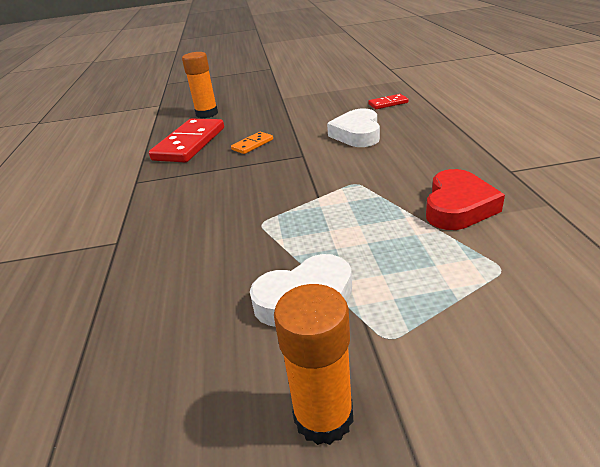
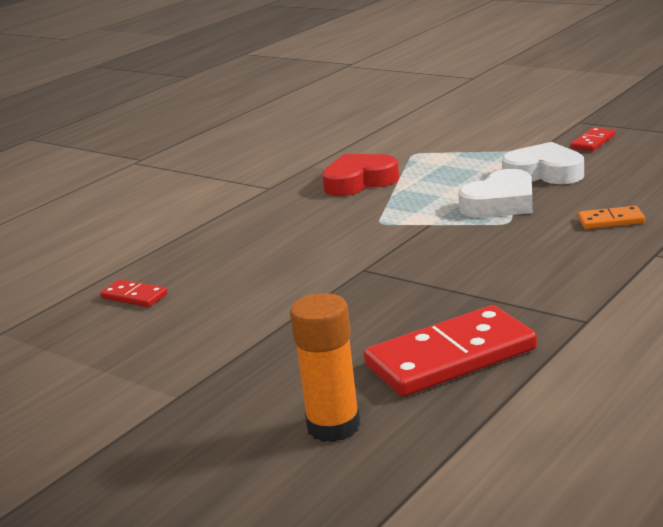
camera: 135 degrees left, 10 degrees down
orange domino [231,132,273,154] -> orange domino moved to [578,206,645,229]
orange glue stick [274,284,353,445] -> red domino [571,127,615,151]
white heart [327,109,380,147] -> white heart moved to [458,169,533,218]

